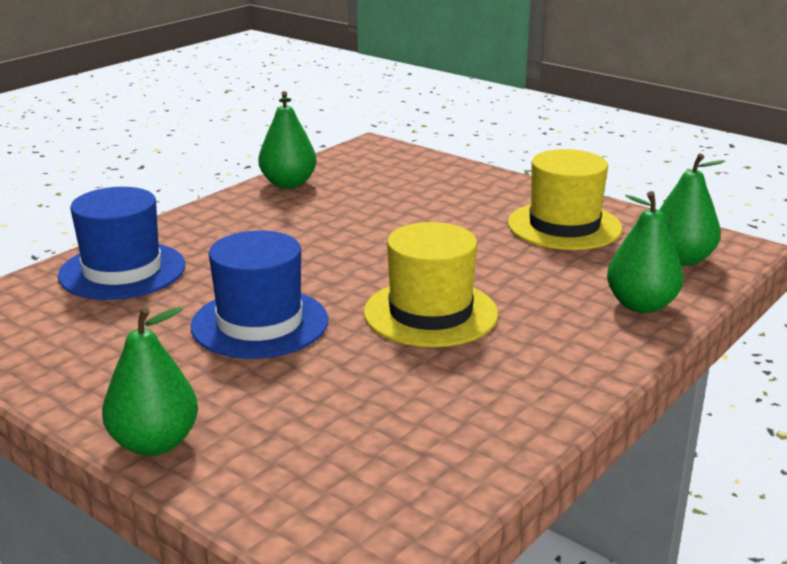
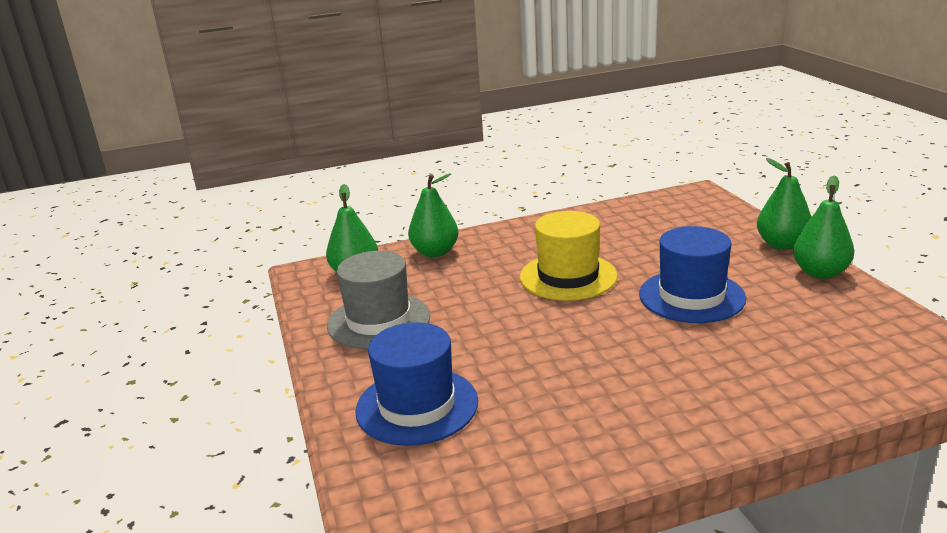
camera: 145 degrees left, 0 degrees up
blue hat [58,187,185,300] -> blue hat moved to [355,322,478,446]
green pear [259,91,317,188] -> green pear moved to [793,175,854,279]
yellow hat [508,149,622,250] -> grey hat [327,251,431,349]

